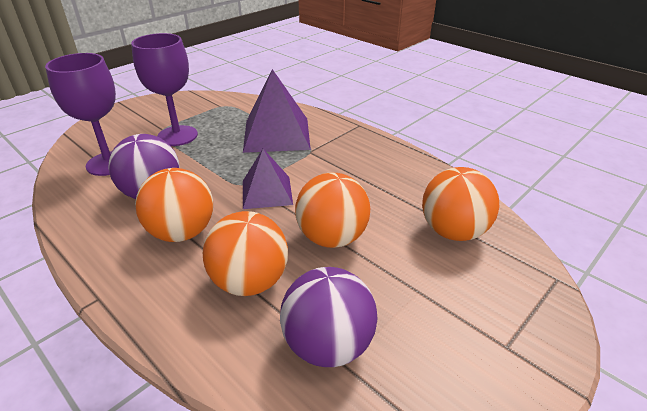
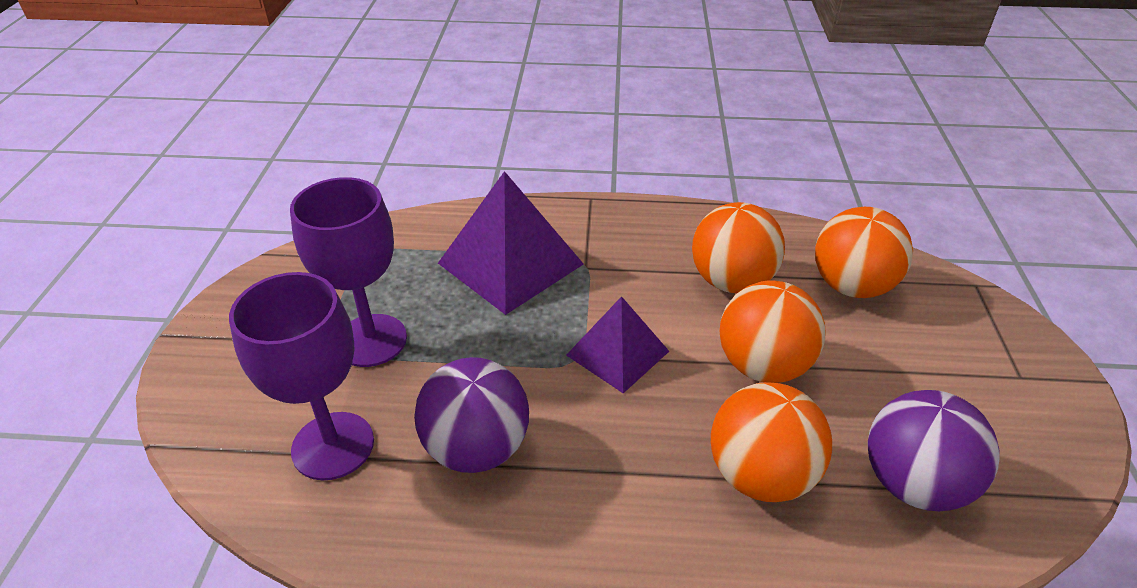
camera: 40 degrees left, 5 degrees up
orange ball [135,168,213,242] -> orange ball moved to [692,202,785,293]

